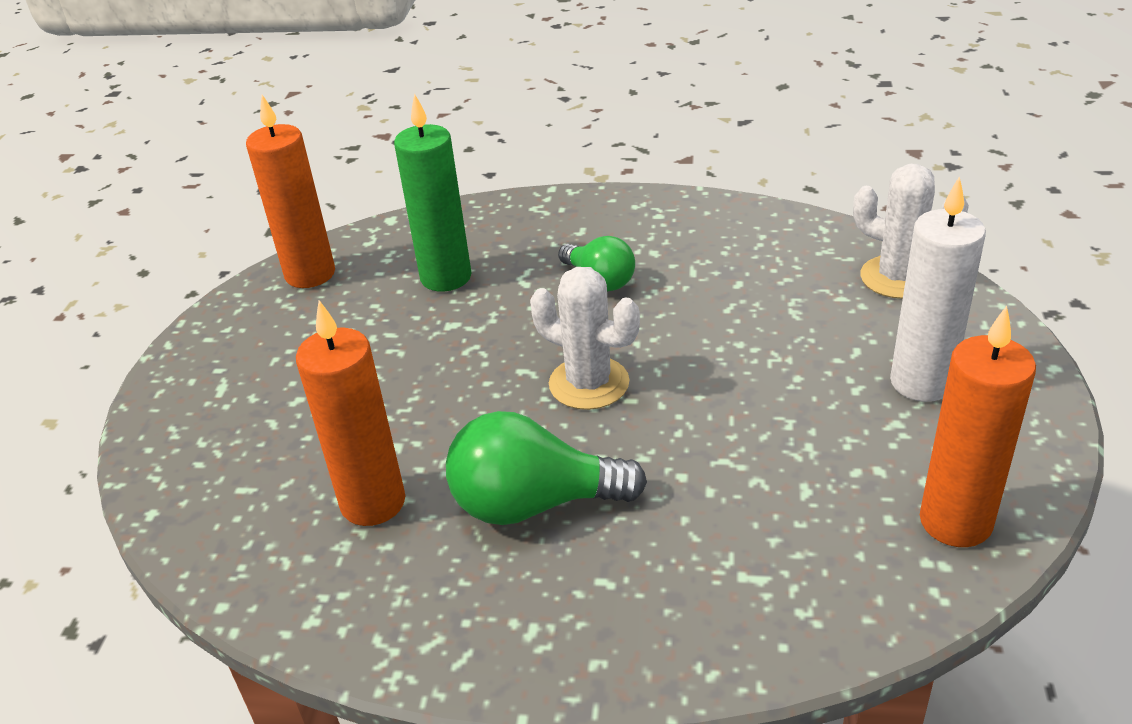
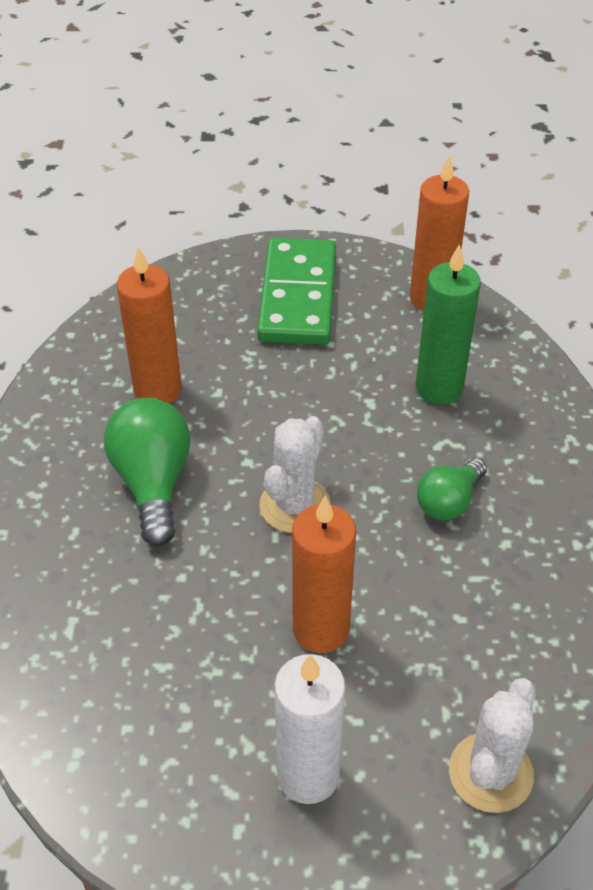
camera: 80 degrees right, 10 degrees up
orange candle [920,306,1036,547] -> orange candle moved to [292,496,356,653]
none -> green domino [257,238,336,345]

